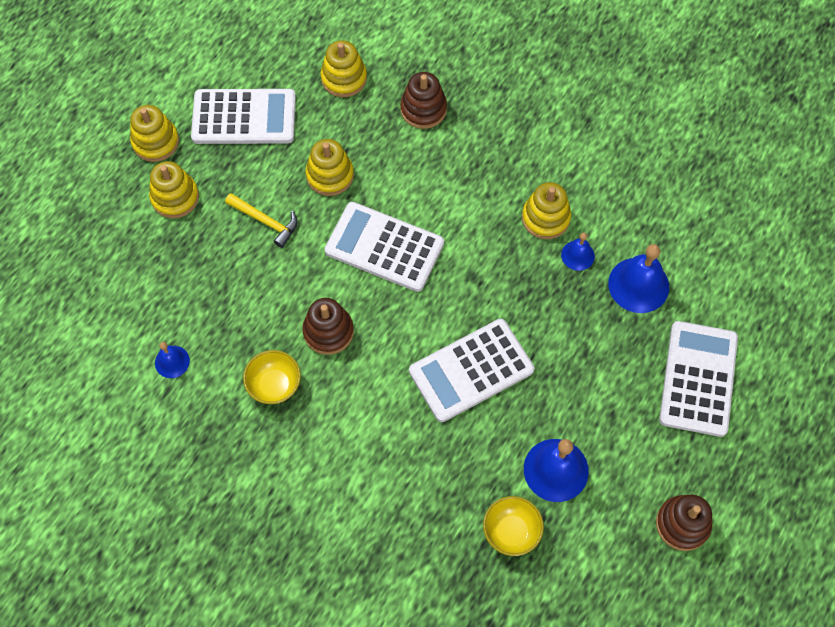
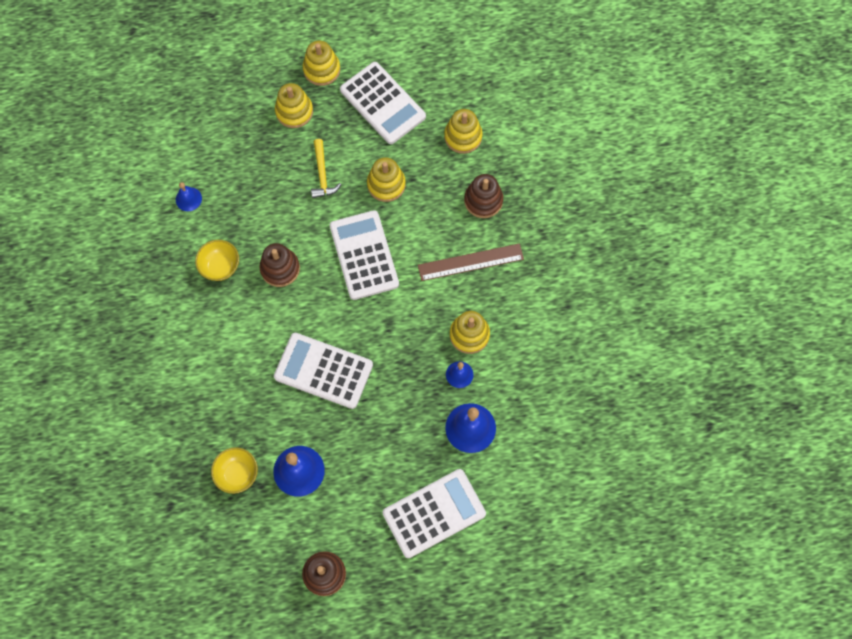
camera: 50 degrees right, 5 degrees up
none -> brown ruler [418,243,524,281]

